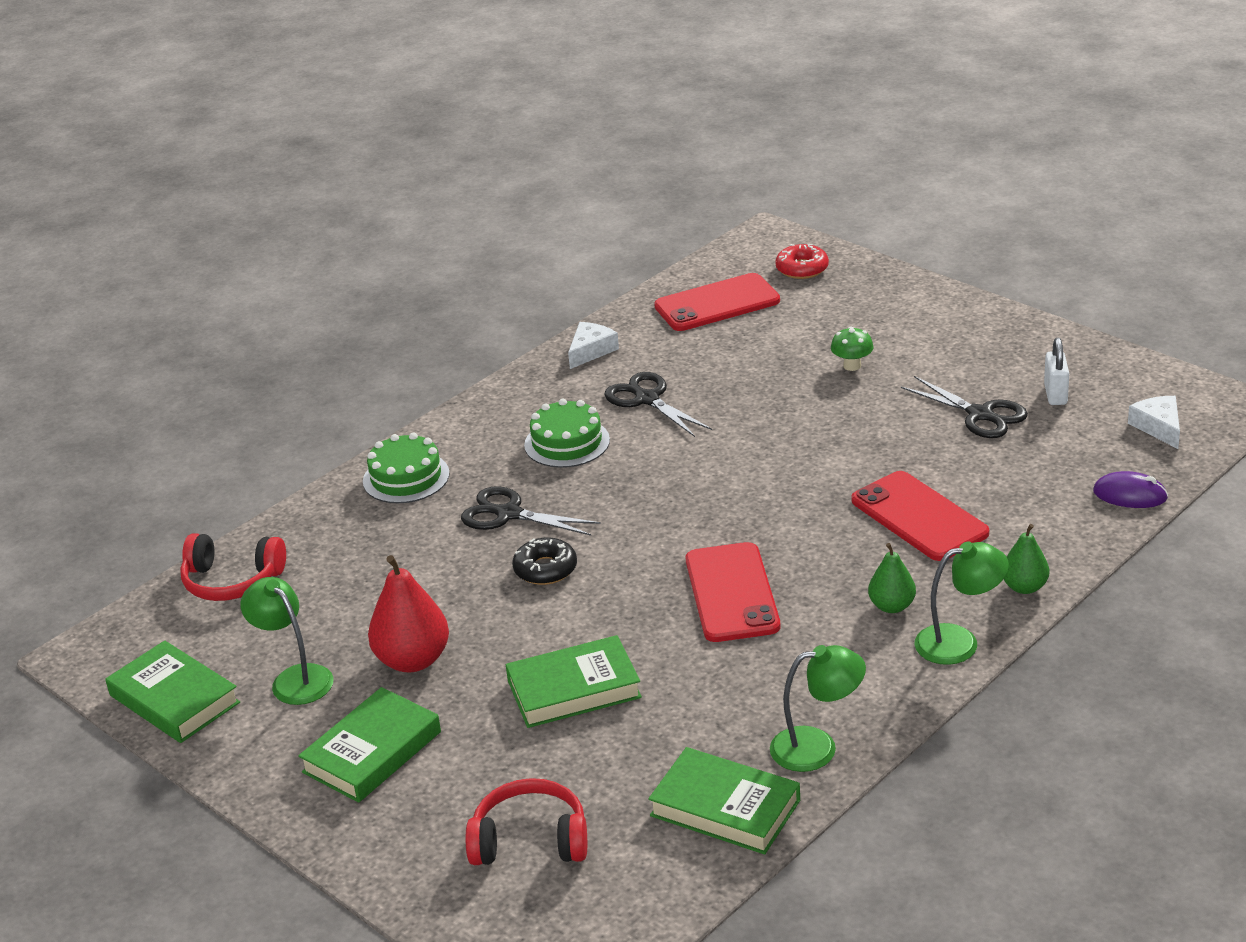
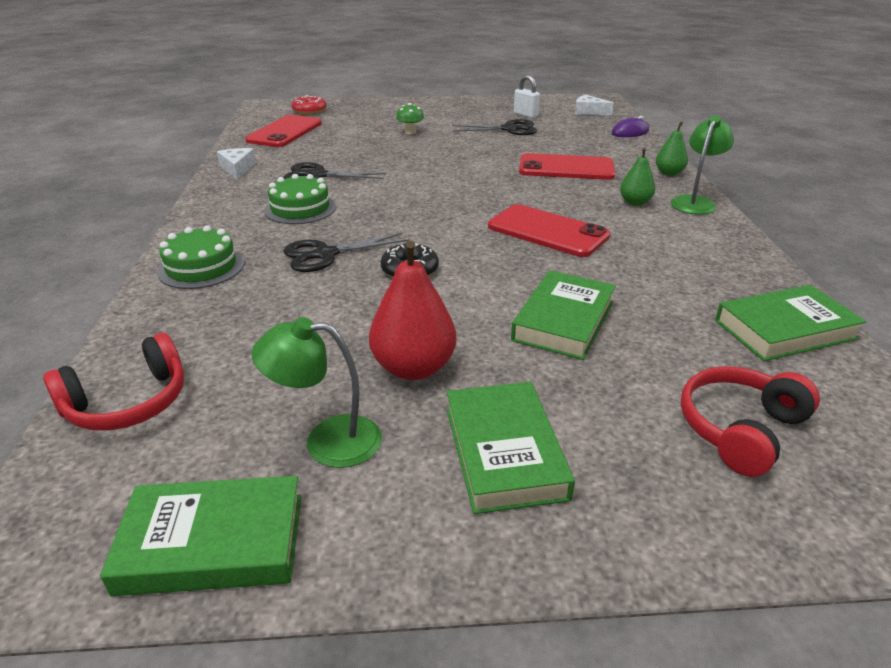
camera: 50 degrees left, 0 degrees up
green lamp [770,645,866,772] -> none

